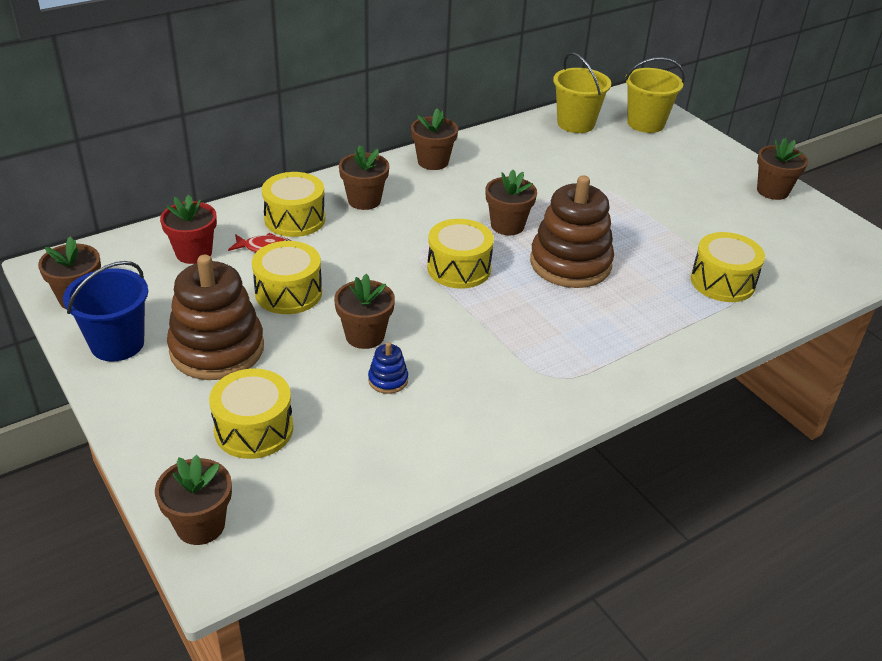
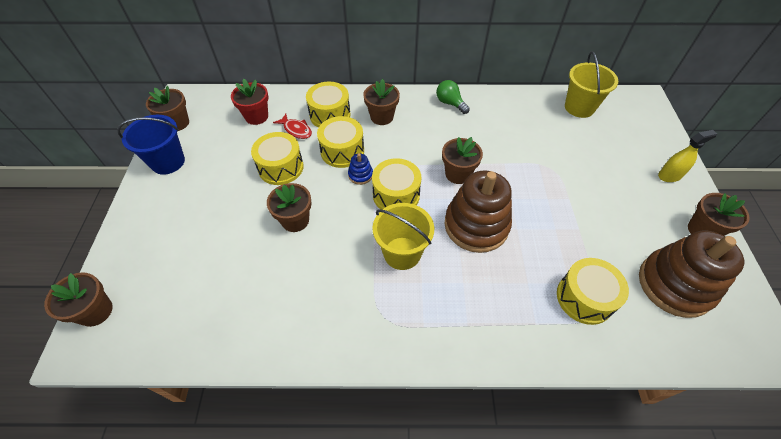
camera: 35 degrees right, 15 degrees up
brown stacking toy [167,255,264,380] -> brown stacking toy moved to [639,231,744,318]
yellow drum [209,368,293,459] -> yellow drum moved to [317,116,364,168]
blue stacking toy [368,342,408,394] -> blue stacking toy moved to [348,153,373,185]
brown flower pot [411,108,458,170] -> green light bulb [436,80,470,114]
yellow bucket [624,57,685,133] -> yellow bucket moved to [372,203,434,270]
none -> yellow spray bottle [658,130,717,182]

